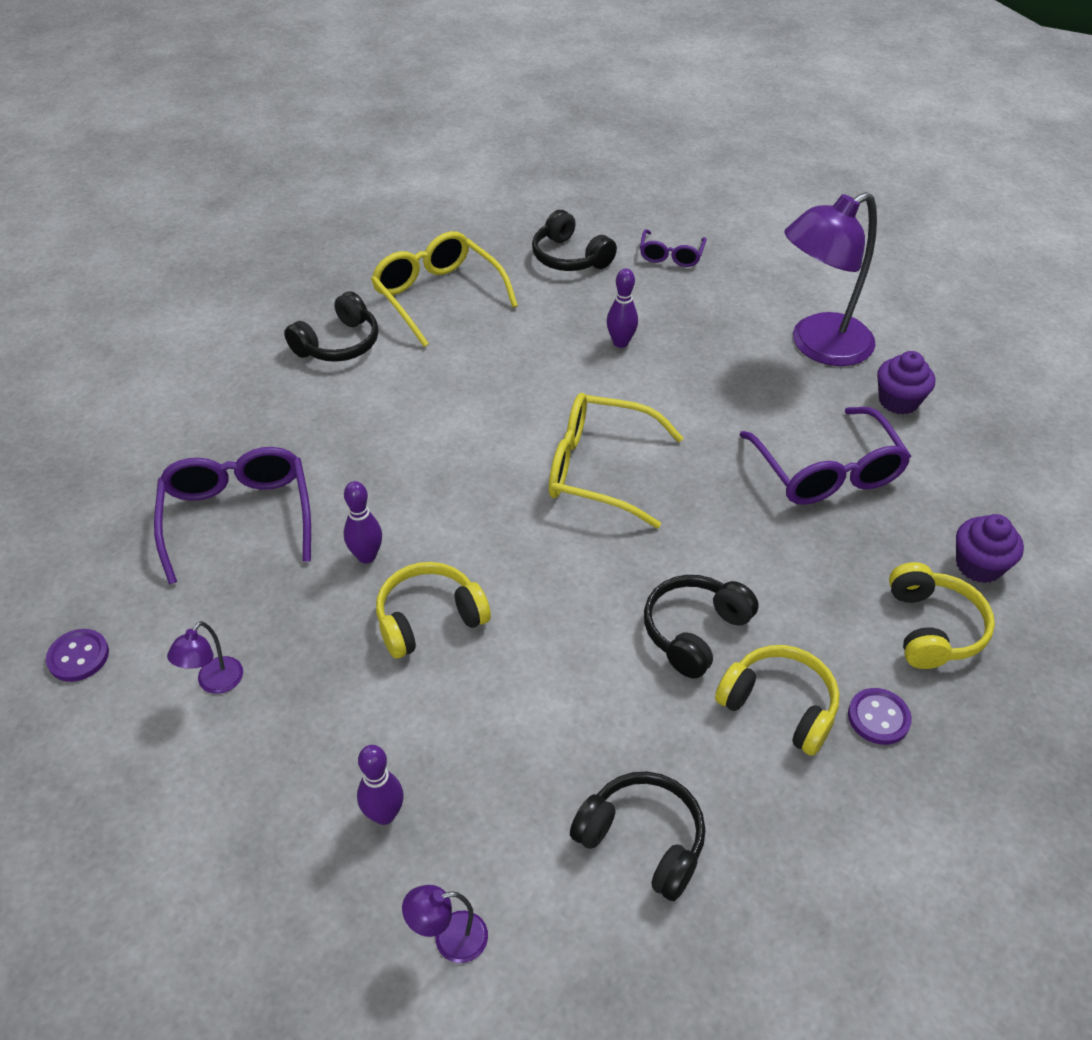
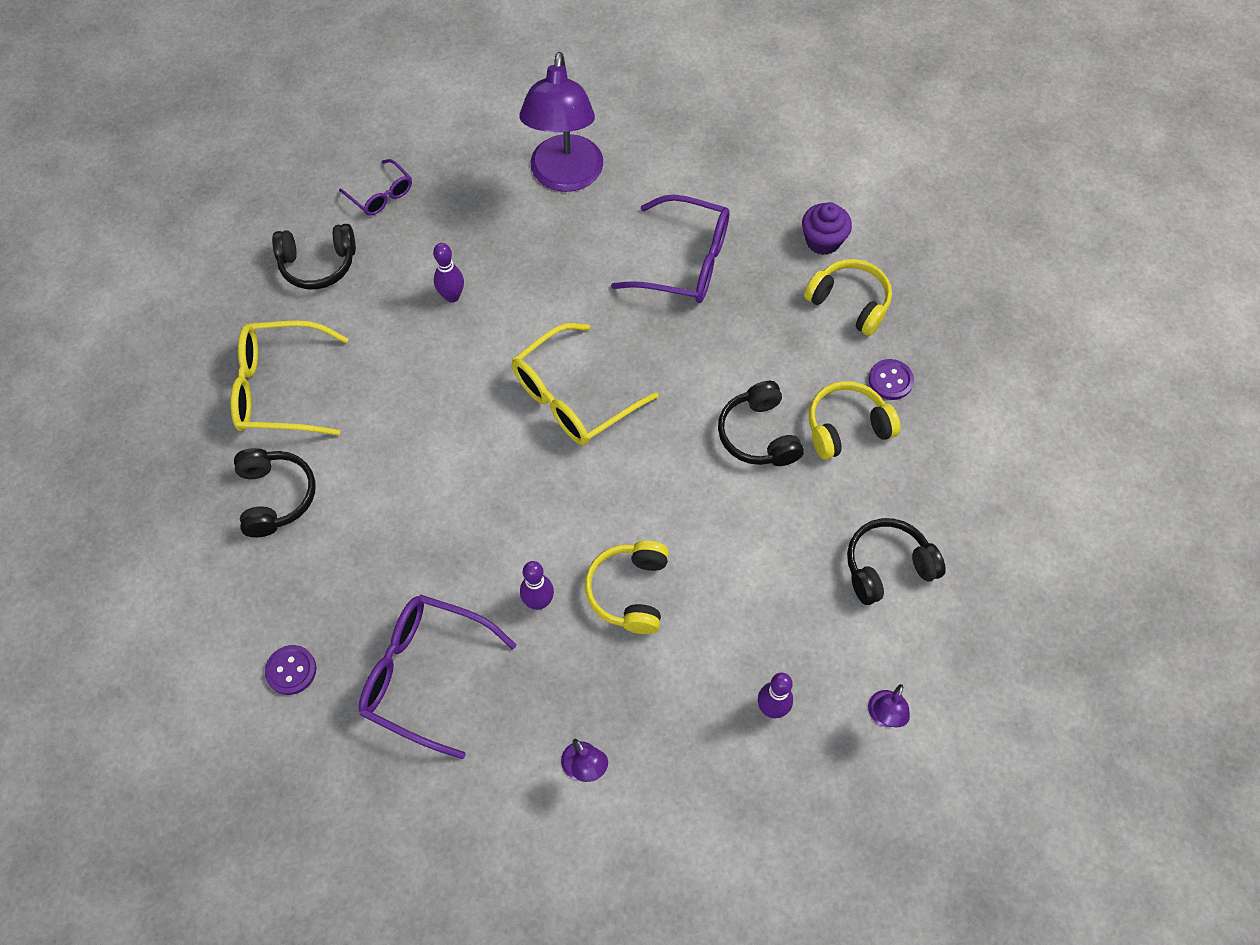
camera: 55 degrees left, 15 degrees up
purple button [46,629,109,682] -> purple button moved to [265,645,316,695]
purple cupcake [877,351,935,414] -> none

